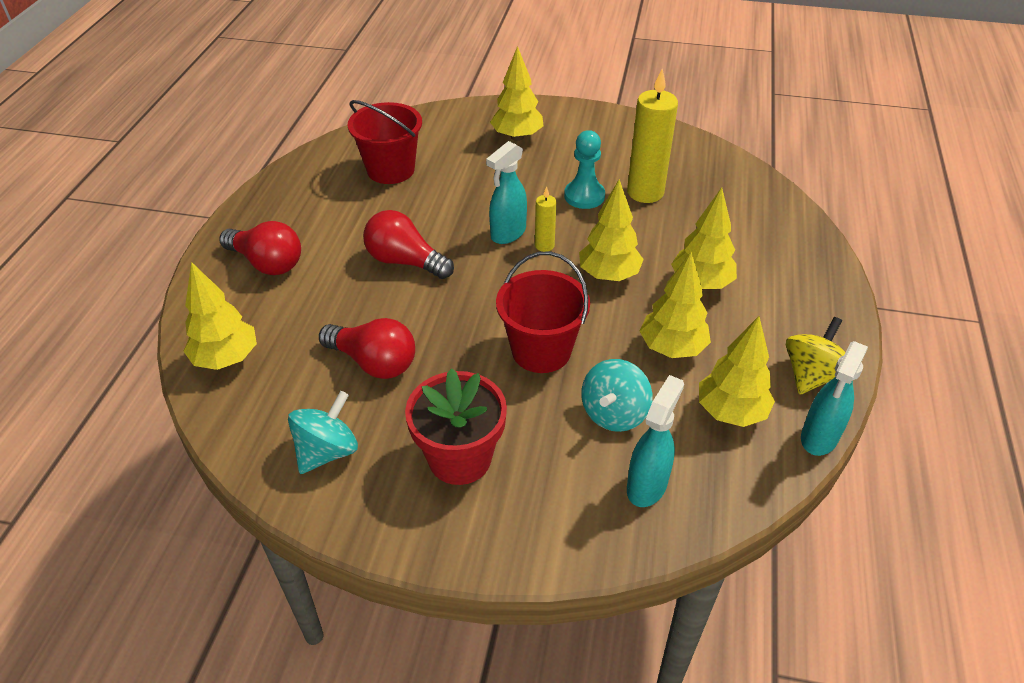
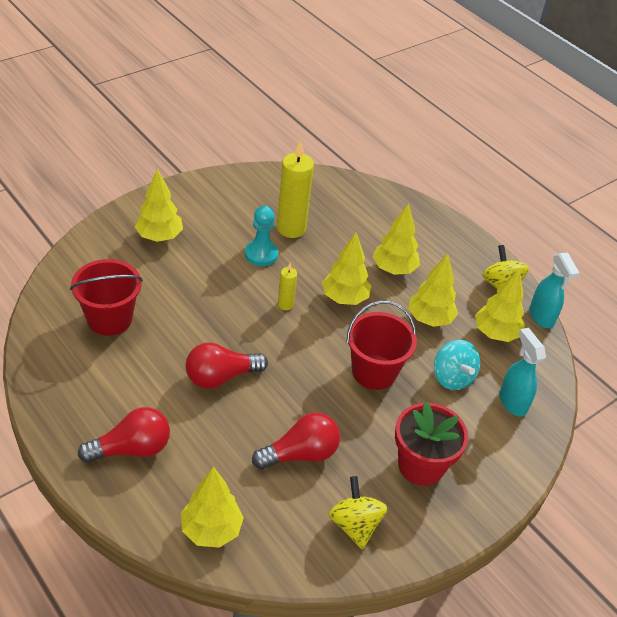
camera: 55 degrees left, 0 degrees up
turquoise spinning top [288,391,358,474] -> yellow spinning top [328,476,387,550]
turquoise spray bottle [486,141,527,244] -> none

